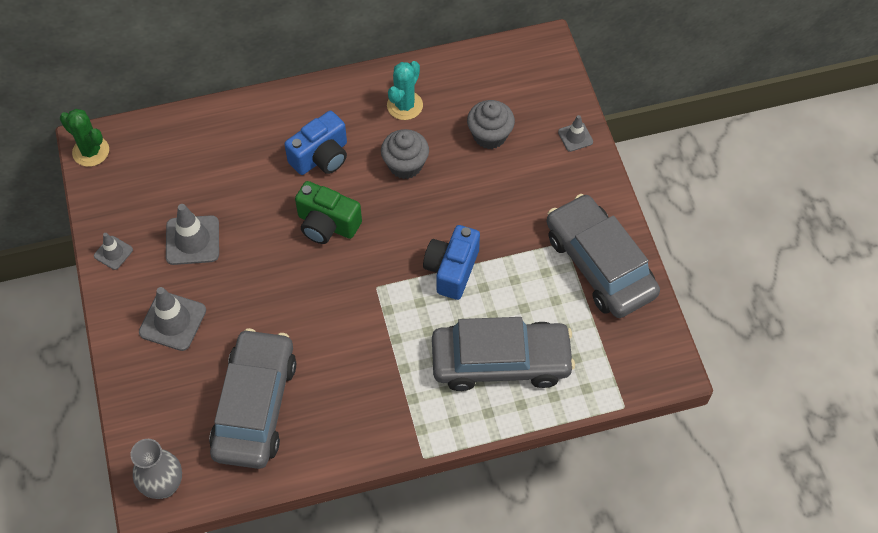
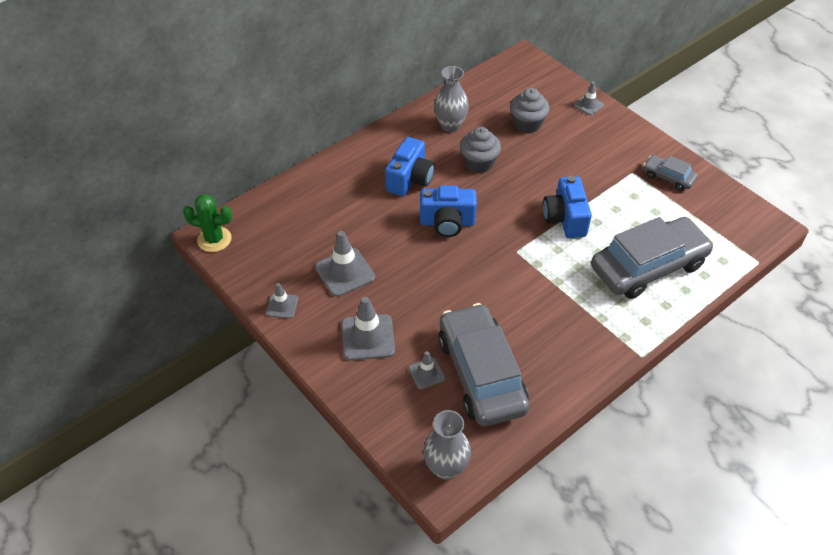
camera: 25 degrees left, 10 degrees down
green camera [295,181,362,244] -> blue camera [420,185,477,237]
turquoise cactus [387,61,423,120] -> grey vase [434,66,469,132]
grey car [546,194,660,318] -> grey car [643,155,698,191], size x0.47
none -> grey traffic cone [409,351,445,389]

